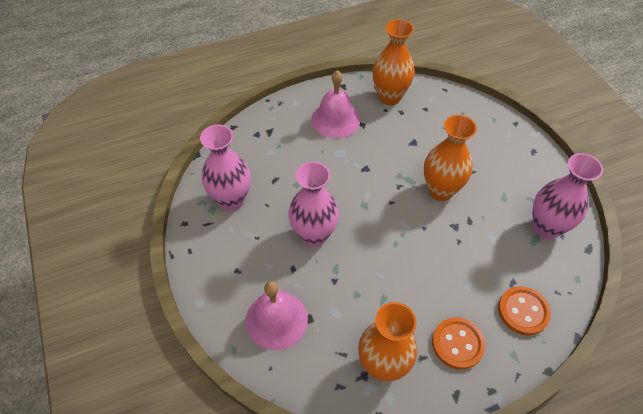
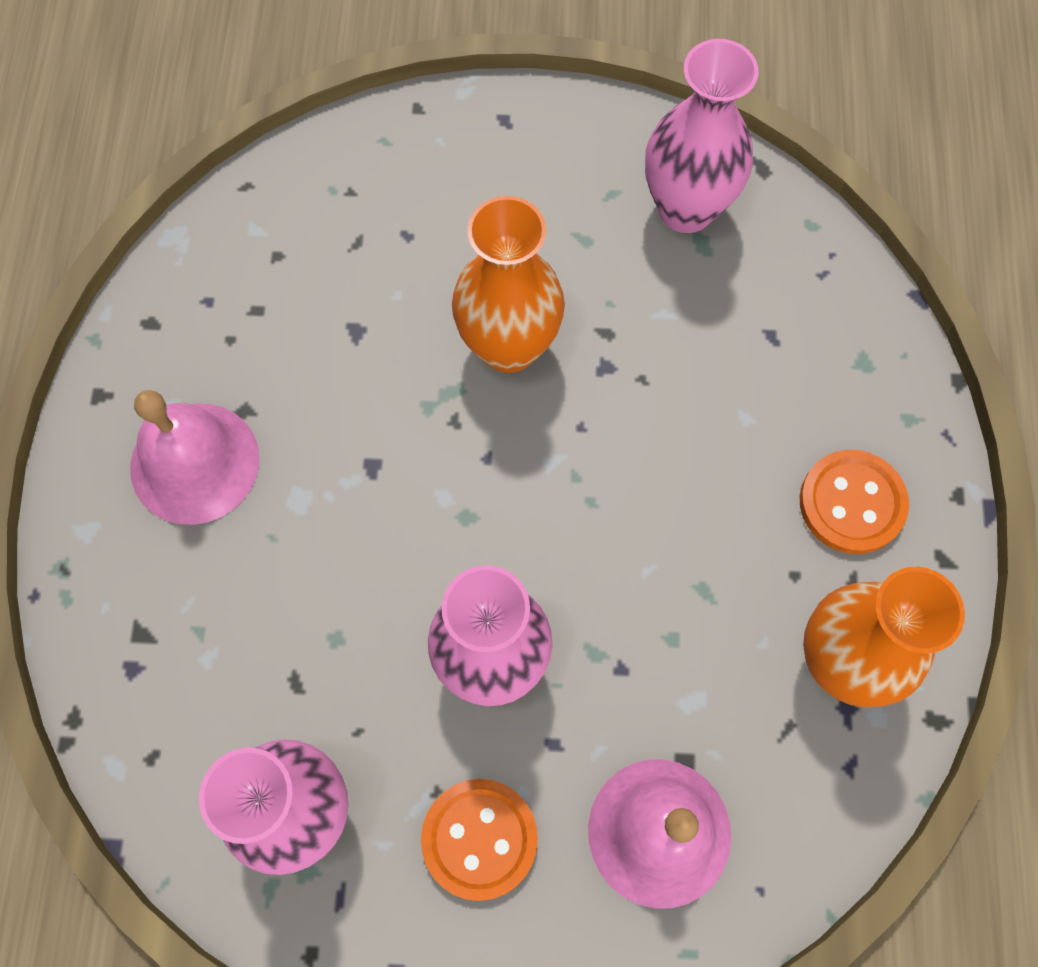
camera: 65 degrees left, 15 degrees up
orange vase [373,19,415,105] -> none
orange button [498,286,551,336] -> orange button moved to [421,779,538,901]

